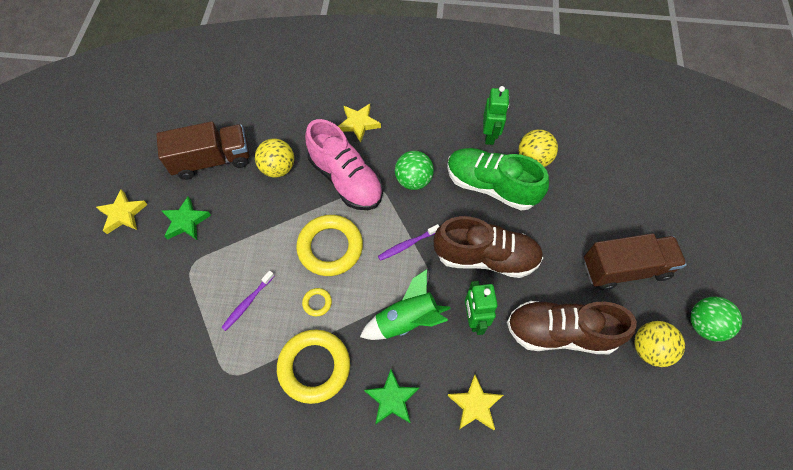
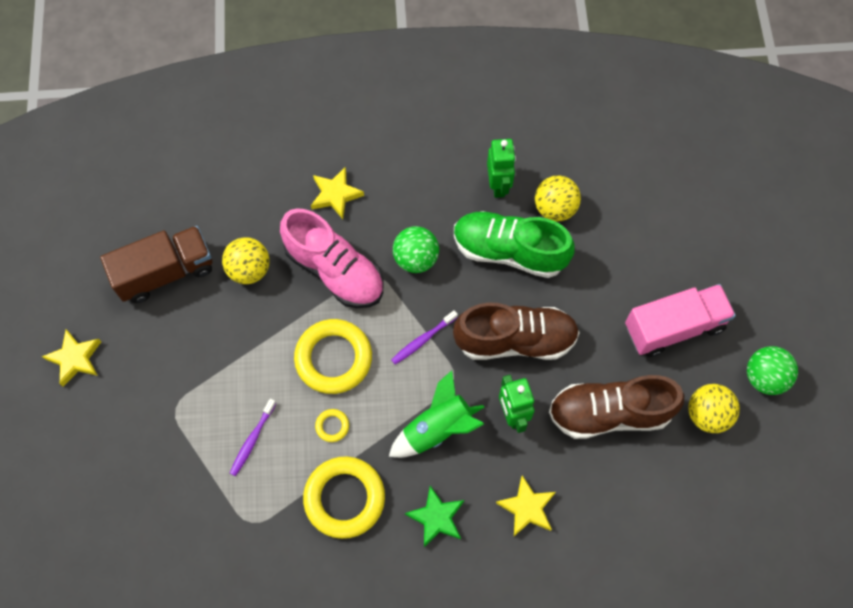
camera: 10 degrees left, 5 degrees up
green star [161,196,211,240] -> none
brown truck [584,233,687,290] -> pink truck [625,284,736,357]

